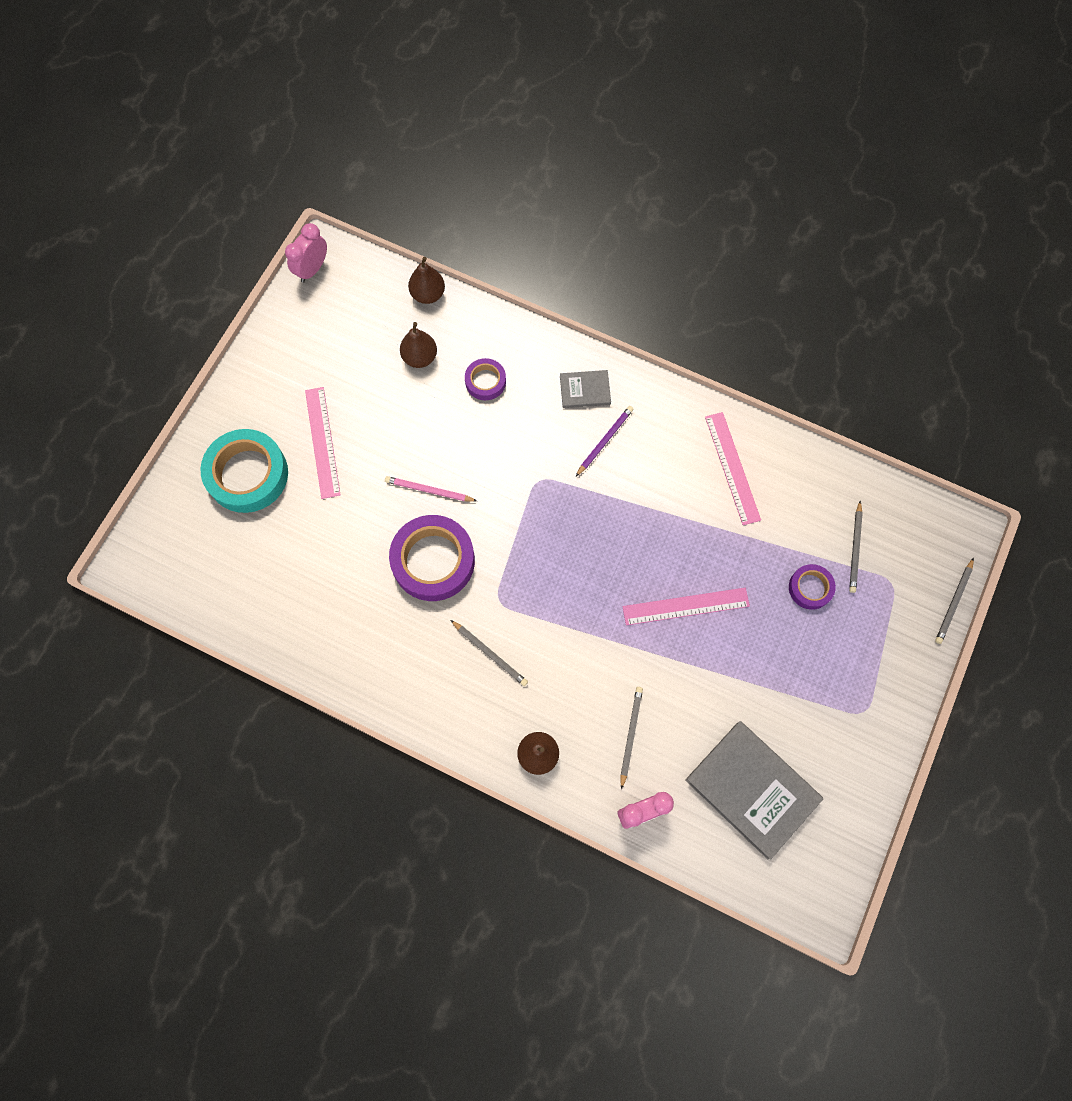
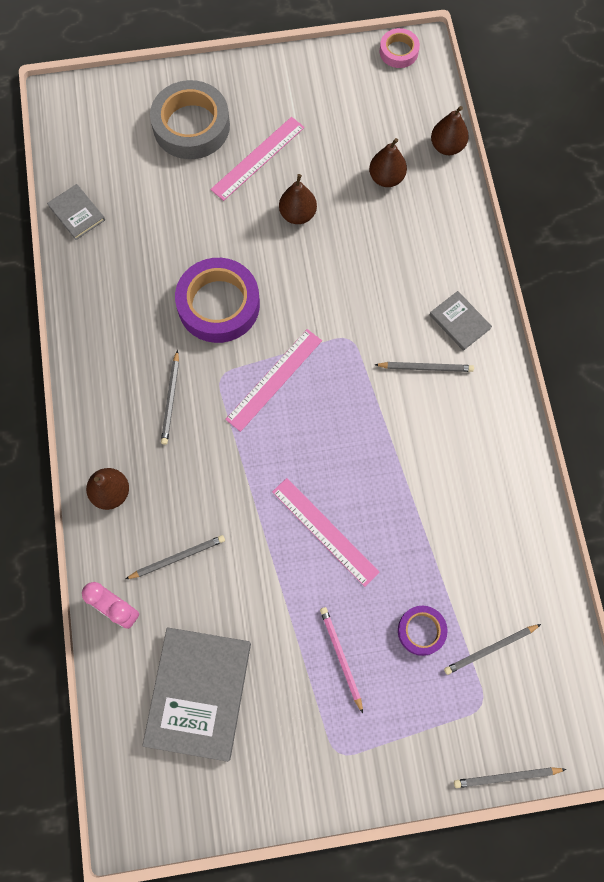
camera: 55 degrees right, 0 degrees up
turquoise tape [200,429,288,513] -> grey tape [150,80,230,159]
pink clock [285,223,327,283] -> pink tape [380,28,420,68]
pink pencil [385,476,477,502] -> pink pencil moved to [320,607,363,713]
purple tape [465,358,506,400] -> none
purple pencil [576,406,633,476] -> grey pencil [375,362,474,372]
pink ruler [705,412,761,525] -> pink ruler moved to [225,329,322,432]
none -> grey book [47,184,105,240]
none -> brown pear [279,174,317,224]

